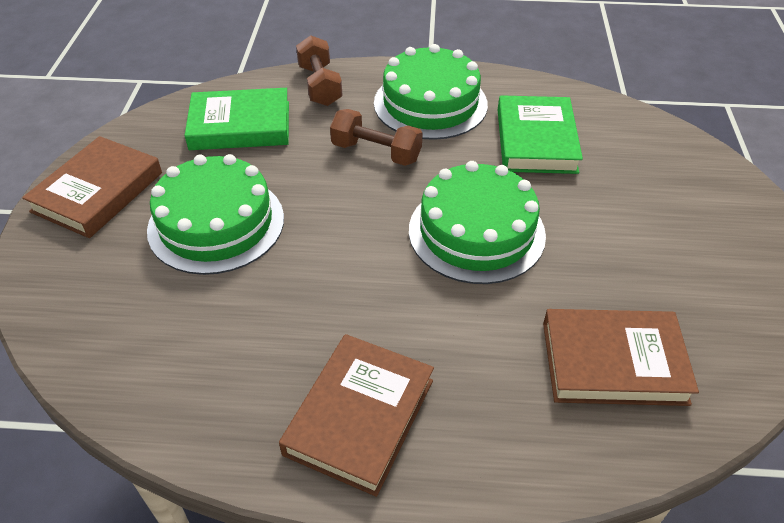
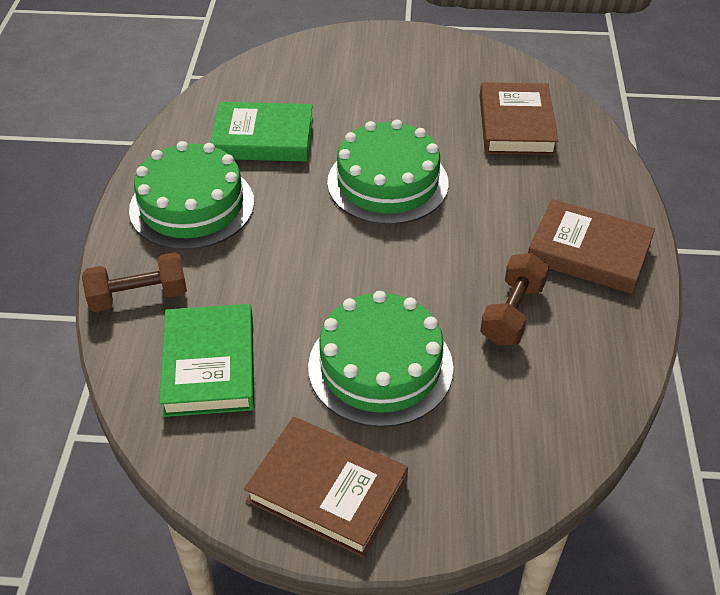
camera: 90 degrees left, 0 degrees up
brown dumbbell [330,109,423,166] -> brown dumbbell moved to [480,253,549,346]

